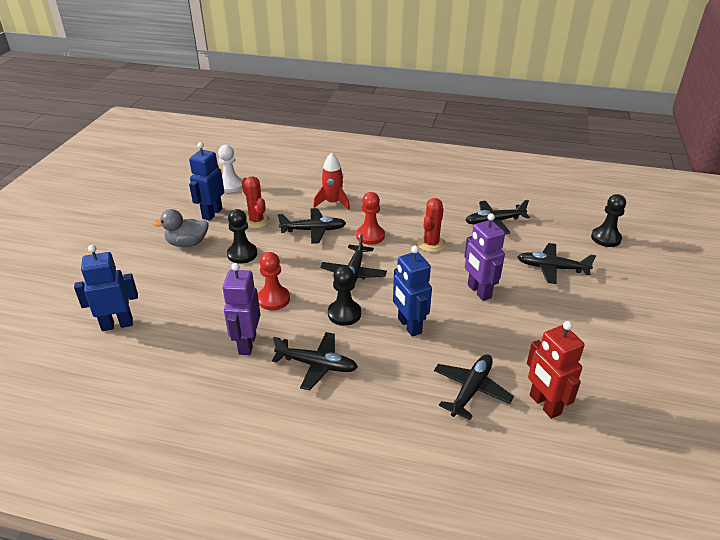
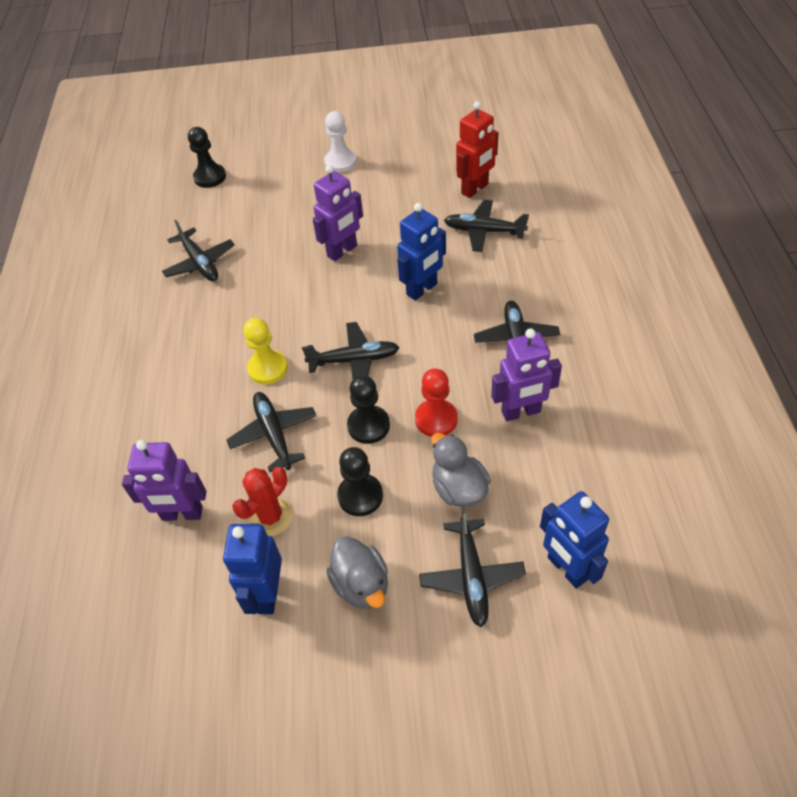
camera: 105 degrees left, 15 degrees up
blue robot [189,142,224,221] -> blue robot turned 90 degrees clockwise [223,523,282,614]
white pawn [218,145,243,193] -> white pawn moved to [324,111,357,172]
red rocket [313,152,350,210] -> none
black pawn [328,266,361,326] -> black pawn moved to [347,375,390,444]
red pawn [356,192,385,245] -> yellow pawn [243,318,288,385]
red cactus [417,198,445,252] -> none
black plane [518,243,596,284] -> black plane moved to [419,507,526,627]
none -> purple robot [122,440,206,521]
none -> grey duck [431,433,491,507]

